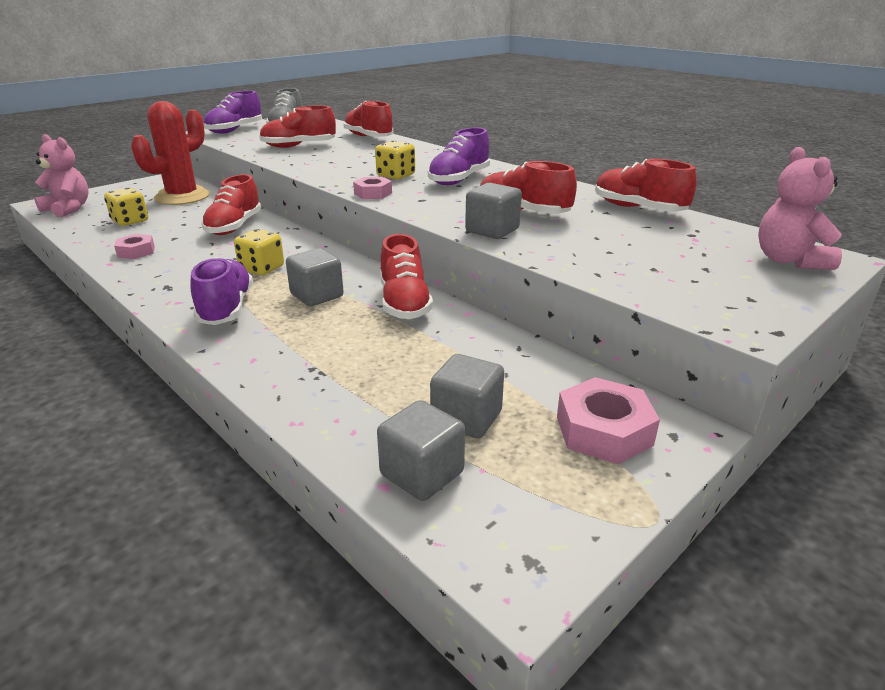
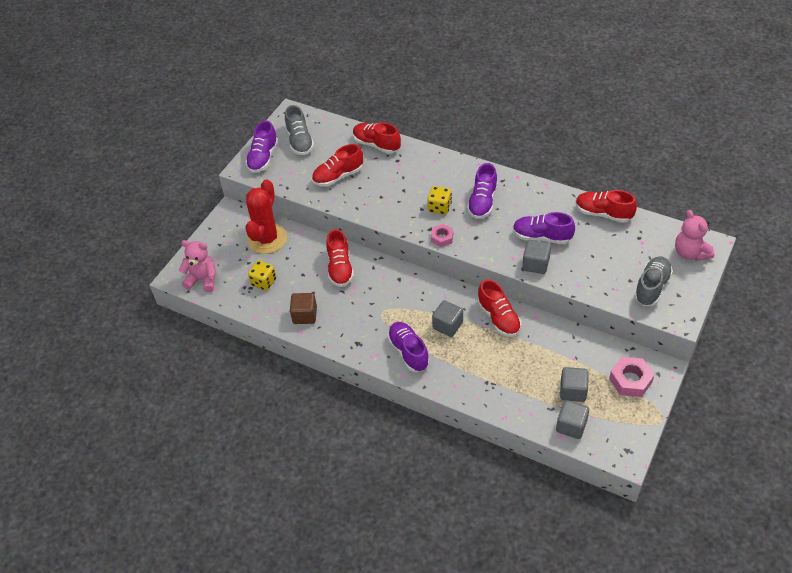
camera: 15 degrees left, 20 degrees up
pink nut [114,234,155,259] -> brown cube [290,293,317,324]
yellow dice [234,229,284,275] -> none
red shoe [480,161,577,214] -> purple shoe [513,212,575,244]
none -> grey shoe [634,256,673,306]

